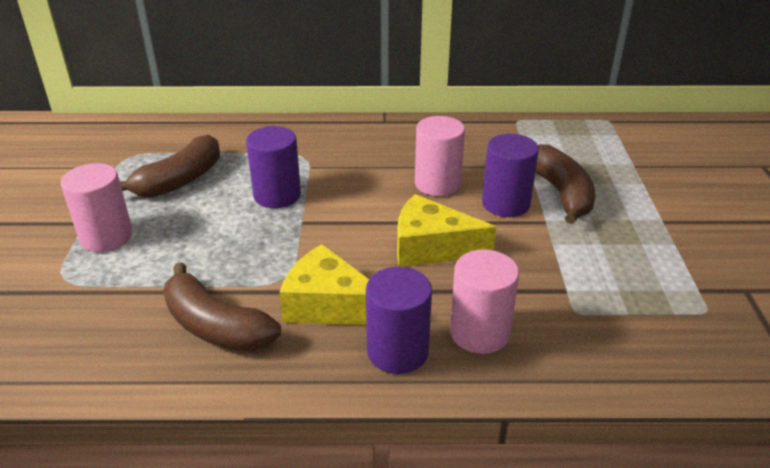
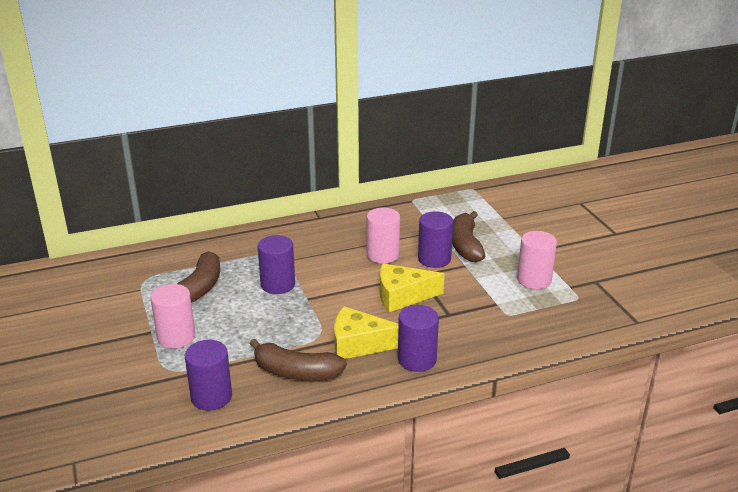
camera: 20 degrees left, 5 degrees down
pink cylinder [450,249,519,354] -> pink cylinder moved to [517,231,557,289]
brown banana [535,144,596,224] -> brown banana turned 150 degrees counterclockwise [452,211,485,262]
none -> purple cylinder [185,340,232,411]

